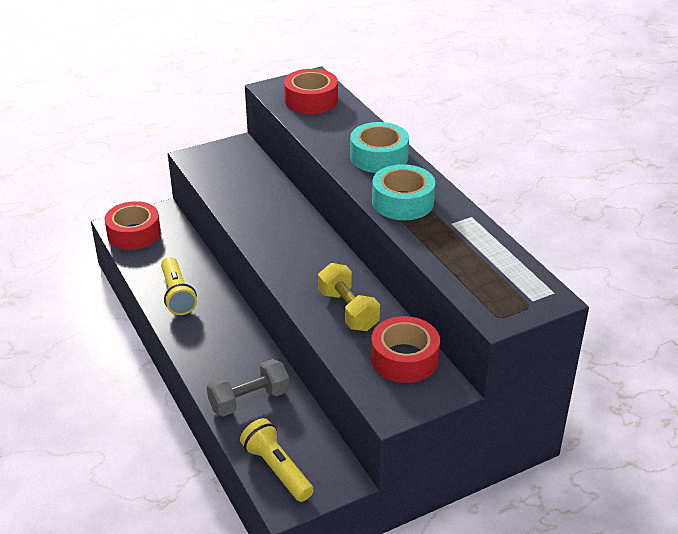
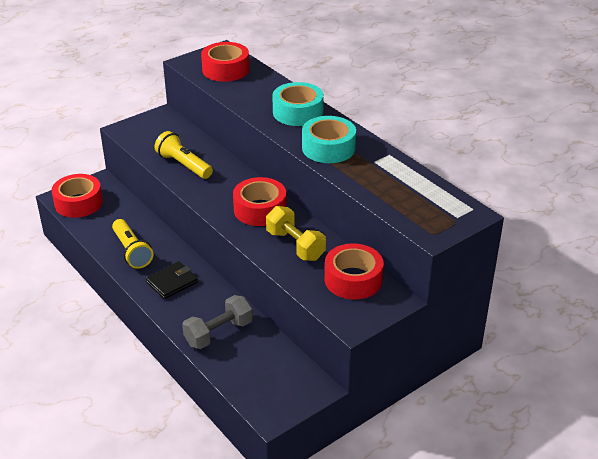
camera: 10 degrees left, 0 degrees up
yellow flashlight [240,418,314,502] -> yellow flashlight moved to [155,131,213,179]
none -> black wallet [146,261,198,299]
none -> red tape [233,177,286,226]

